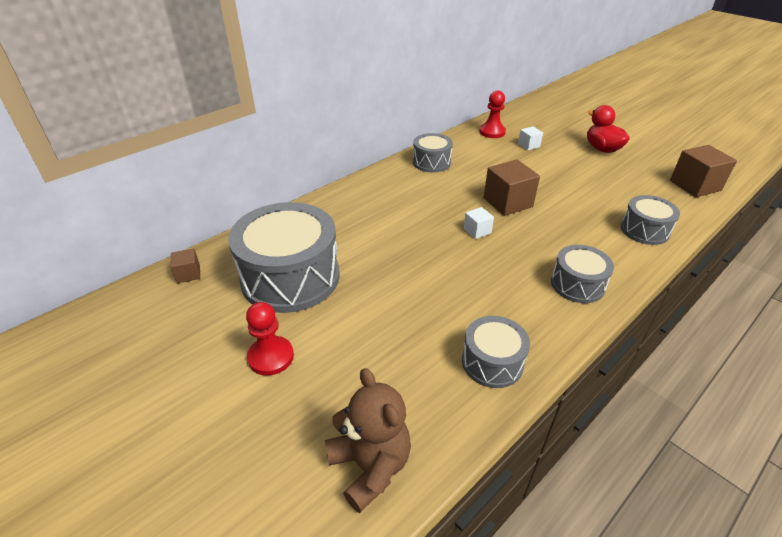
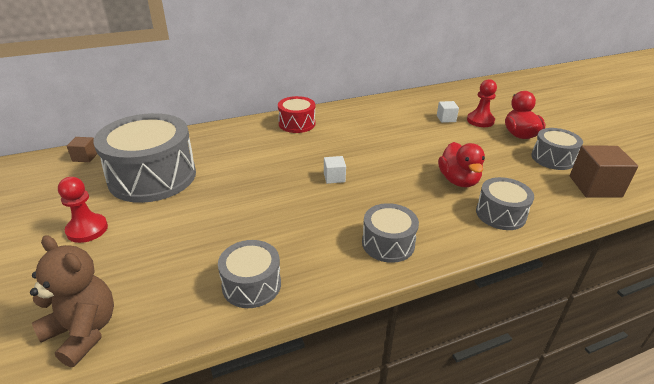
camera: 20 degrees right, 5 degrees down
brown teddy bear [325,368,411,513] -> brown teddy bear turned 45 degrees counterclockwise [30,236,114,367]
grey drum [413,133,453,172] -> grey drum moved to [531,128,583,170]
red pawn [479,91,506,138] -> red pawn moved to [467,79,497,127]
brown cube [484,159,540,216] -> none
none -> red drum [278,96,315,133]
none -> red duck [438,142,485,187]

